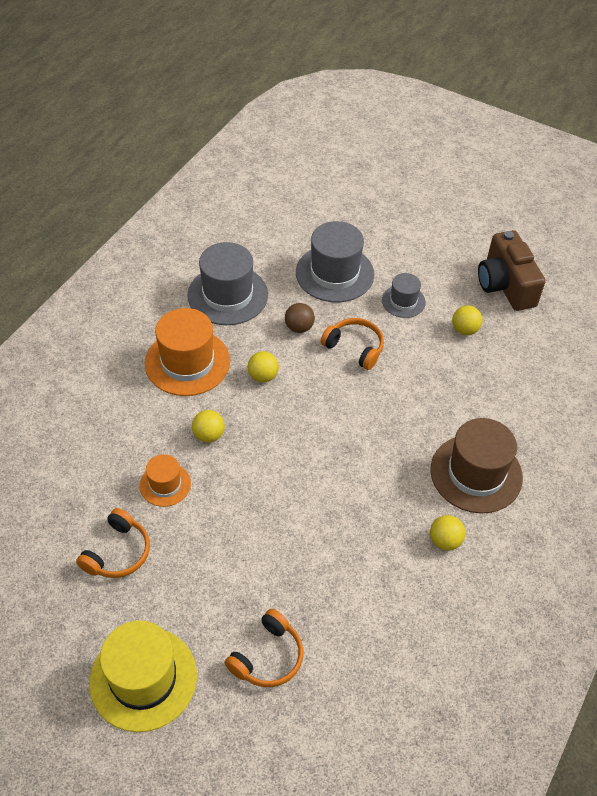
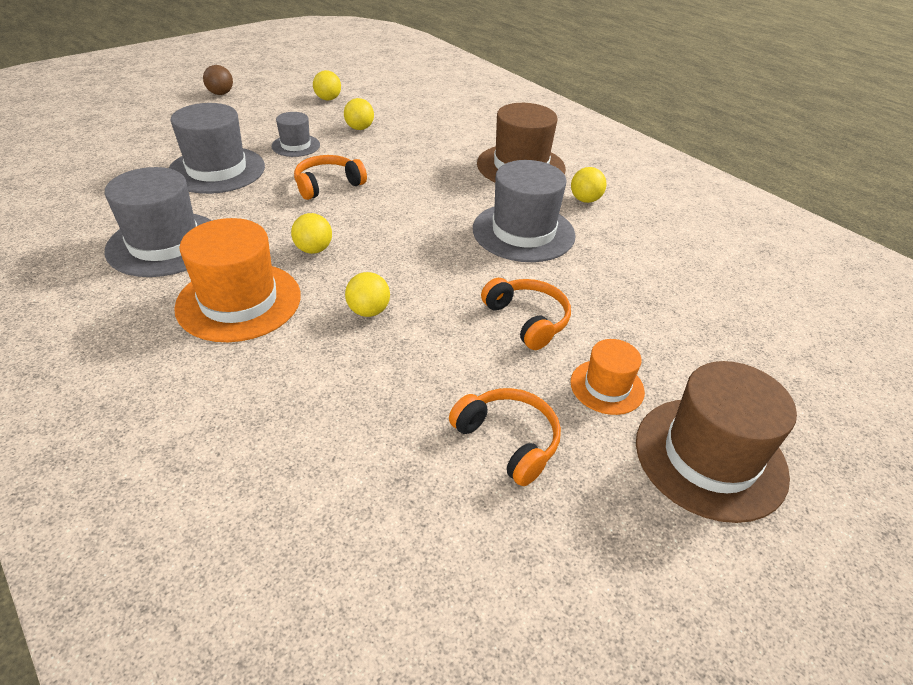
camera: 70 degrees left, 10 degrees down
yellow hat [89,620,197,732] -> brown hat [636,361,797,523]
orange hat [140,454,191,507] -> orange hat moved to [570,339,645,415]
orange headphones [225,609,303,687] -> orange headphones moved to [481,278,571,350]
brown ball [285,303,315,333] -> brown ball moved to [203,65,233,95]
brown camera [478,230,545,311] -> yellow ball [313,70,341,101]
none -> grey hat [473,160,575,262]

